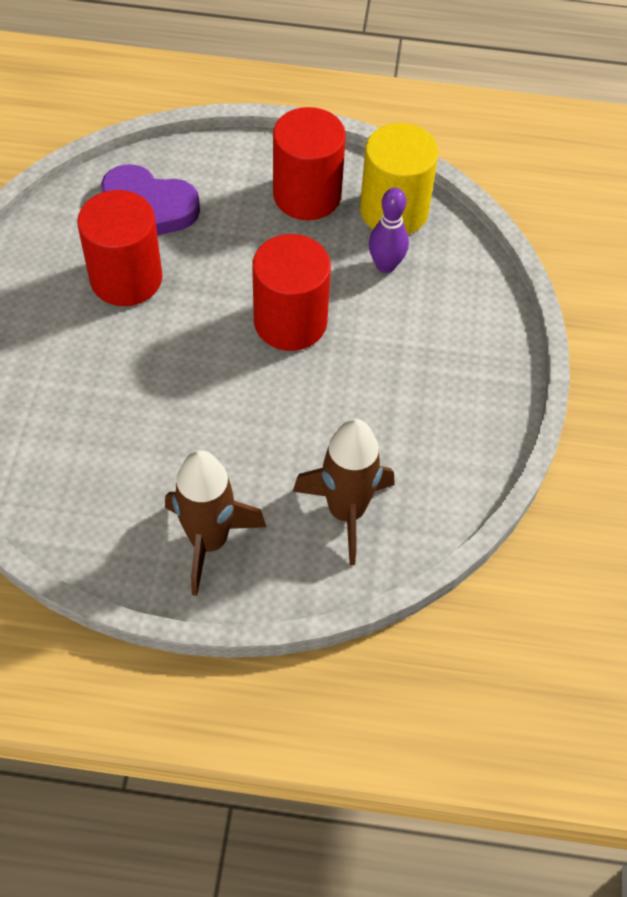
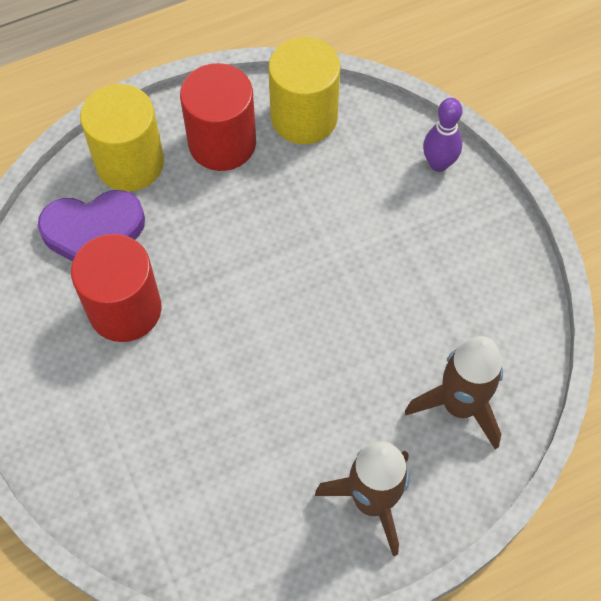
camera: 30 degrees left, 5 degrees up
red cylinder [252,234,331,351] -> none
purple bowling pin [369,188,409,273] -> purple bowling pin moved to [423,98,462,172]
none -> yellow cylinder [80,84,164,192]

